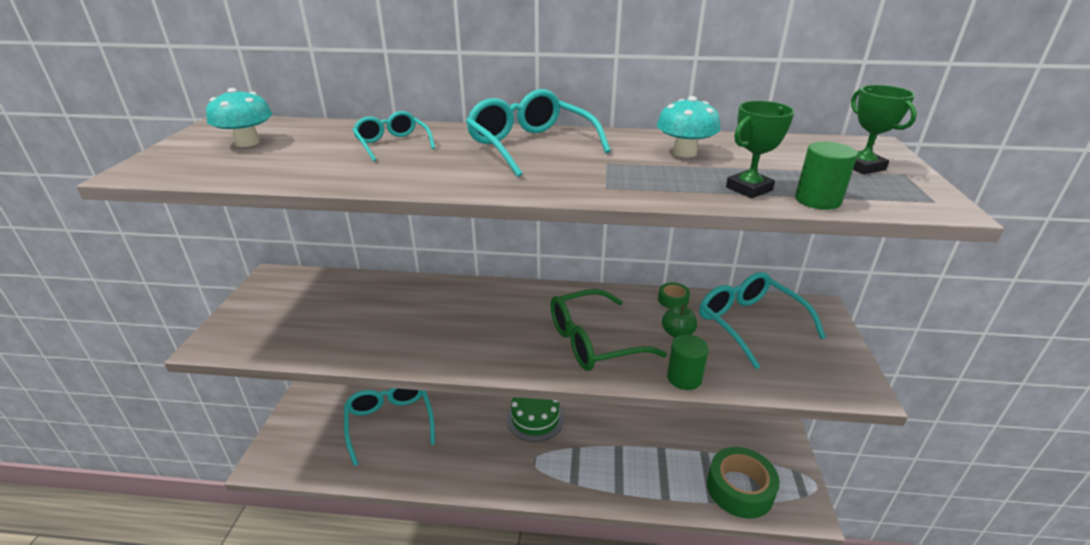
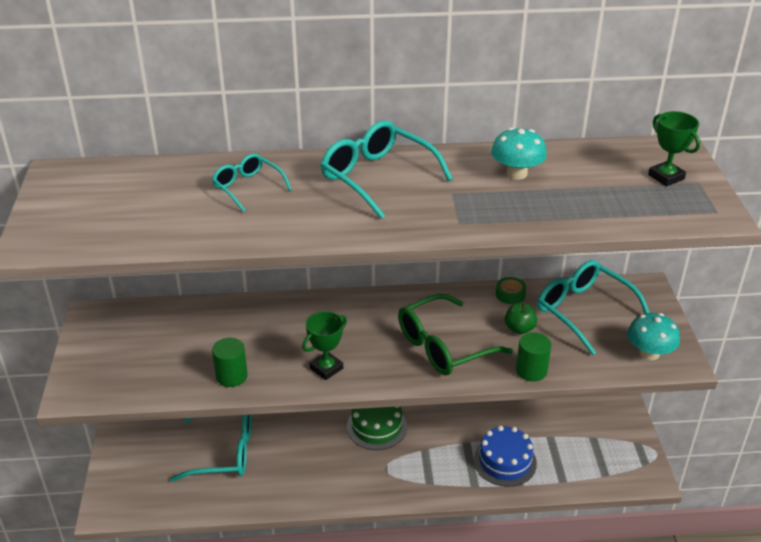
camera: 10 degrees left, 5 degrees up
turquoise mushroom [206,88,272,147] -> turquoise mushroom moved to [627,313,680,360]
turquoise glasses [344,388,435,466] -> turquoise glasses turned 120 degrees clockwise [170,415,252,482]
green tape [707,447,780,518] -> none
green trophy [726,101,795,198] -> green trophy moved to [302,311,347,380]
green cylinder [795,142,858,210] -> green cylinder moved to [212,338,248,387]
none -> blue cake [474,426,537,487]

